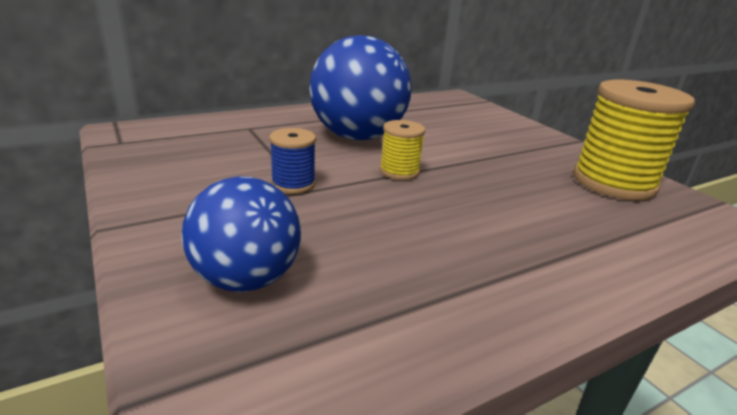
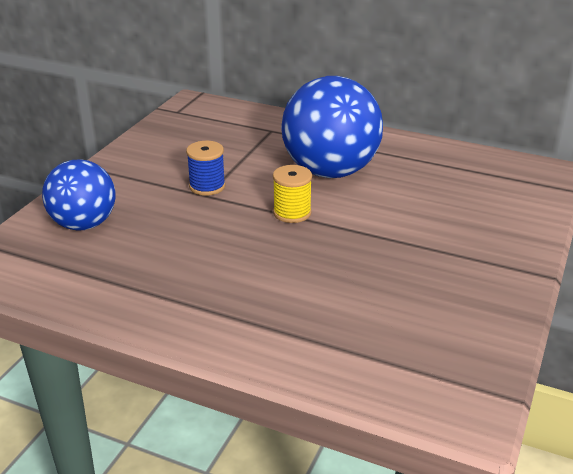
camera: 55 degrees right, 5 degrees up
yellow spool [573,80,695,200] -> none

